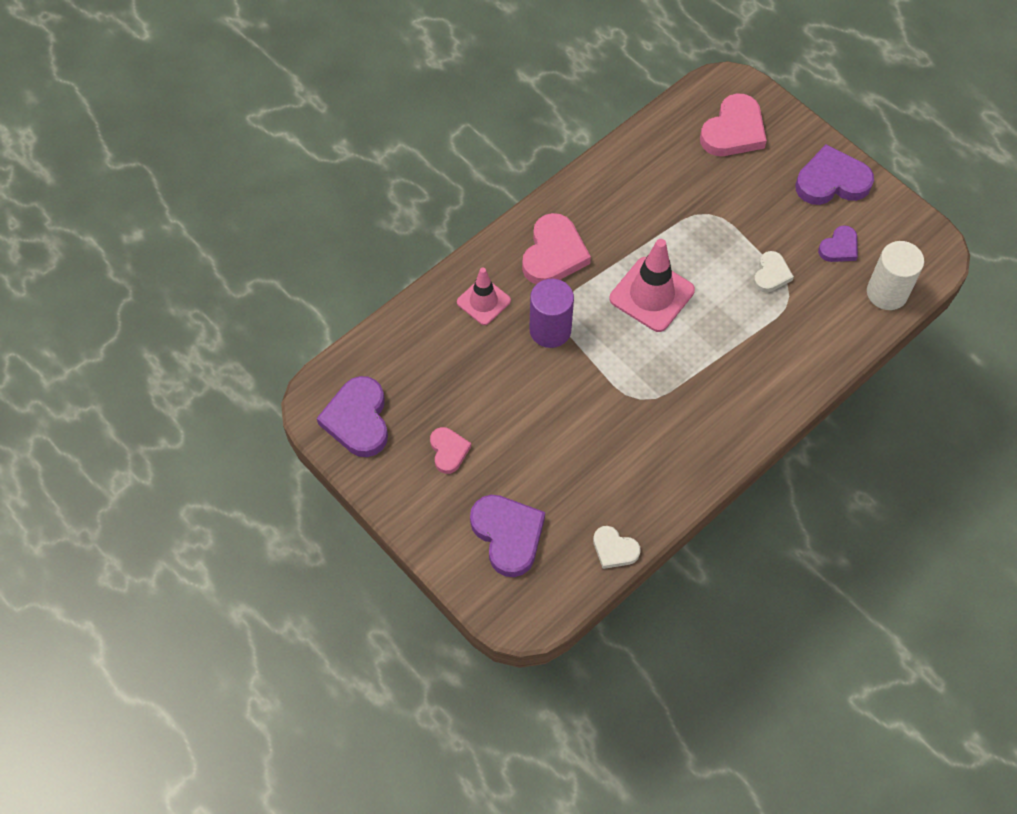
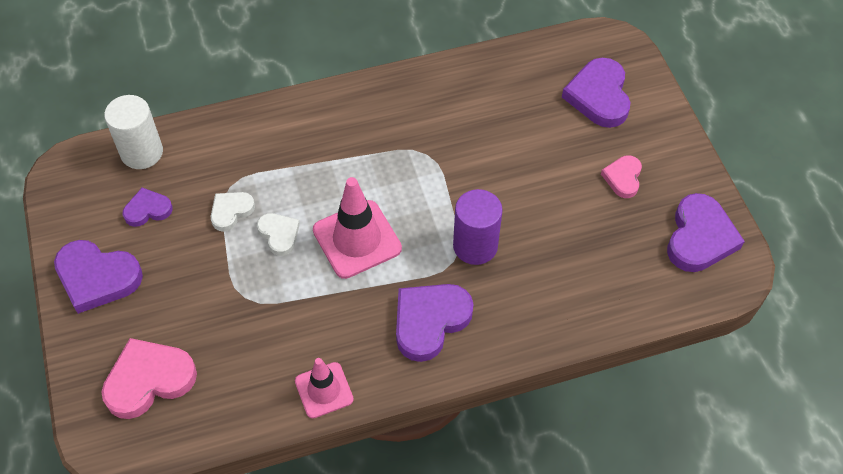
camera: 155 degrees left, 5 degrees down
pink traffic cone [457,267,511,325] -> pink traffic cone moved to [295,358,354,418]
pink heart [522,213,591,284] -> purple heart [396,284,473,362]
white heart [593,526,641,569] -> white heart moved to [257,213,300,256]

